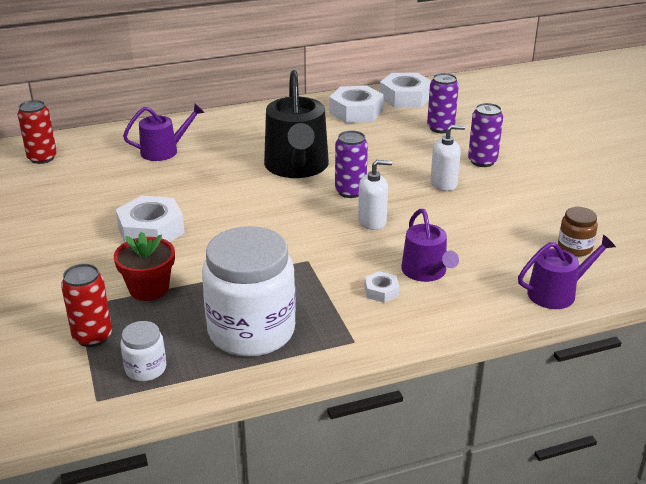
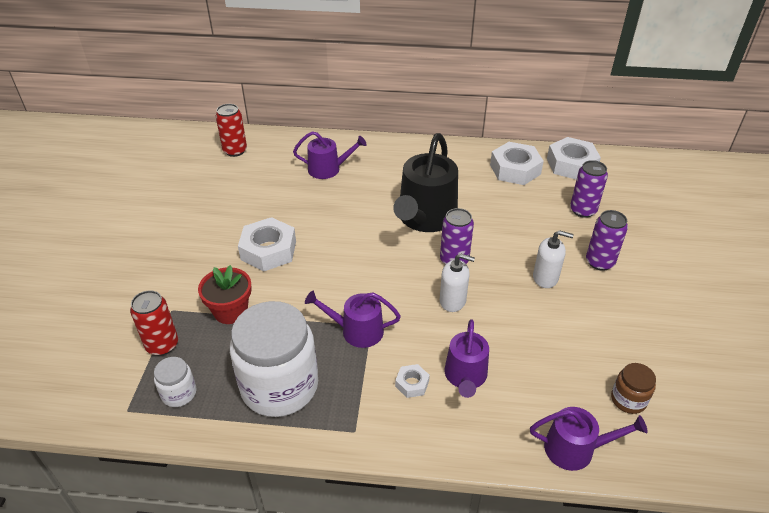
camera: 25 degrees right, 10 degrees up
none -> purple watering can [305,291,401,348]

